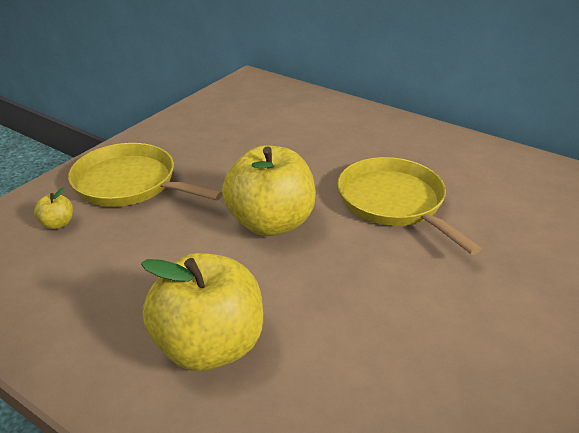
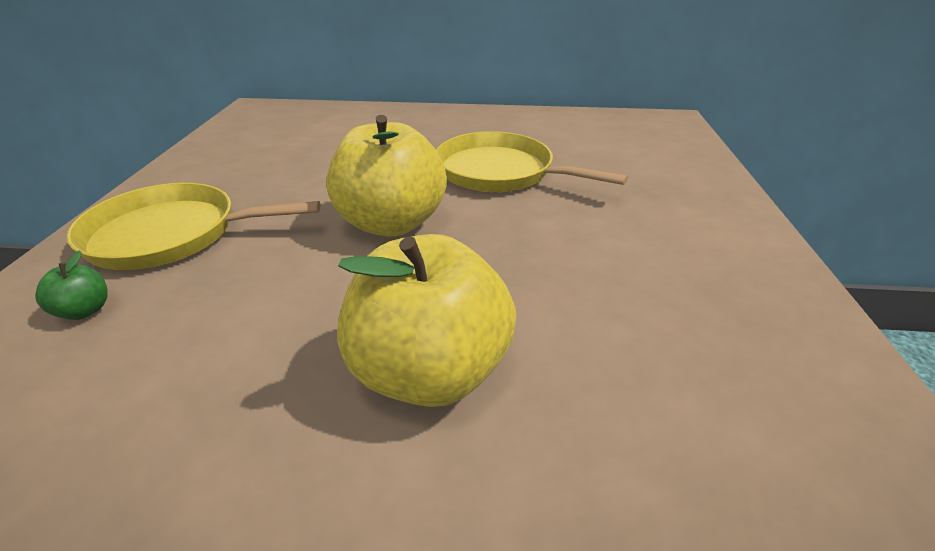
camera: 30 degrees left, 0 degrees up
yellow apple [34,188,73,229] -> green apple [35,250,108,320]

